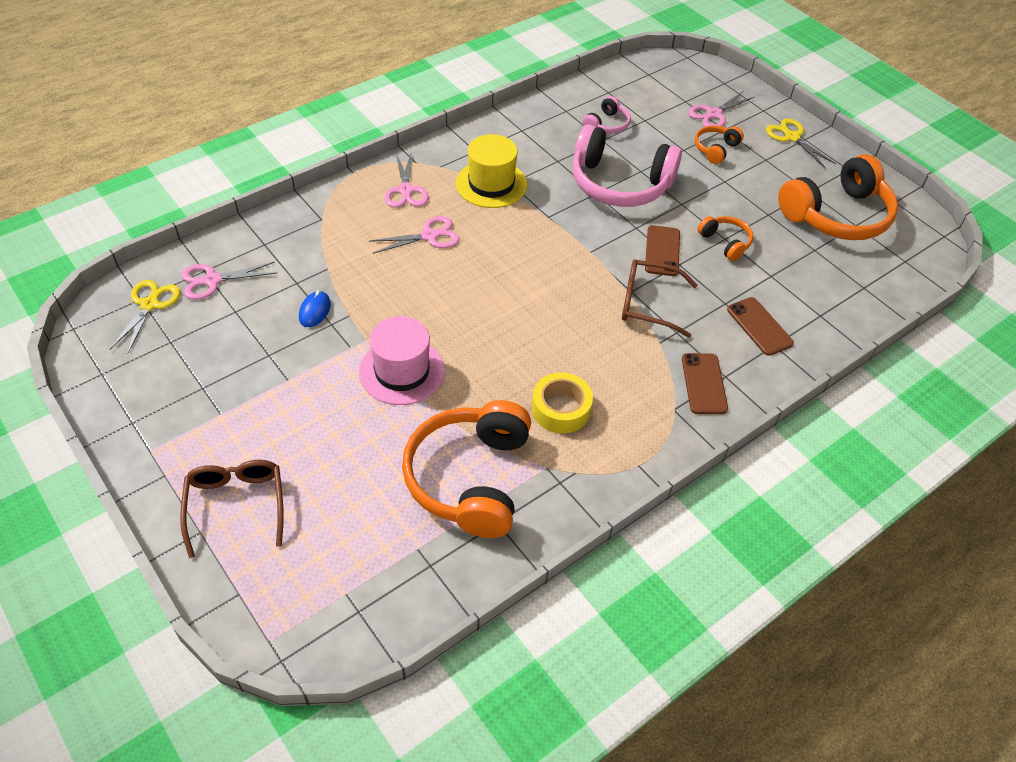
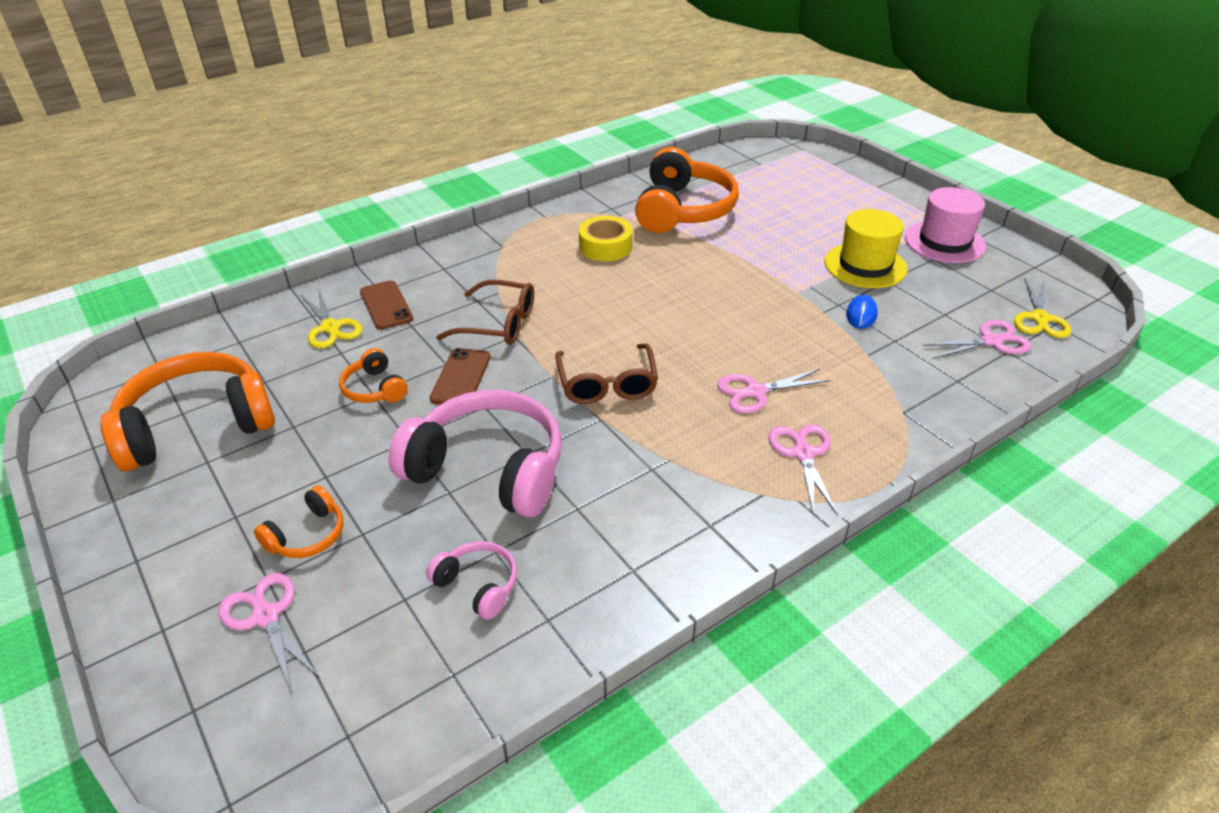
camera: 175 degrees left, 10 degrees down
brown glasses [180,460,284,558] -> brown glasses moved to [555,343,658,404]
pink hat [359,316,445,405] -> pink hat moved to [905,187,986,263]
yellow hat [456,134,527,208] -> yellow hat moved to [825,209,908,288]
pink headphones [583,96,631,134] -> pink headphones turned 90 degrees clockwise [426,541,517,620]
brown phone [682,353,728,414] -> none
pink scissors [688,91,754,127] -> pink scissors turned 90 degrees counterclockwise [219,573,320,692]
yellow scissors [766,119,836,168] -> yellow scissors moved to [301,288,362,349]

